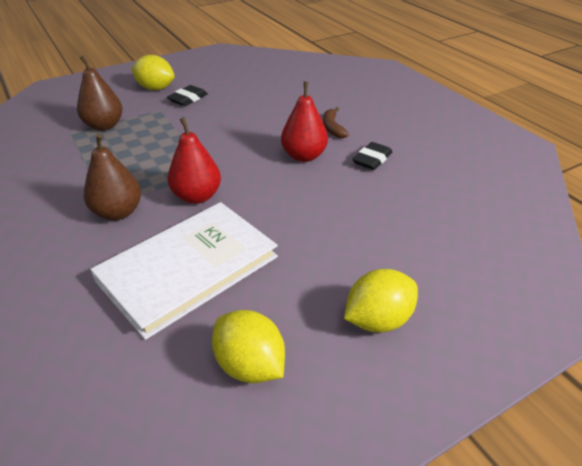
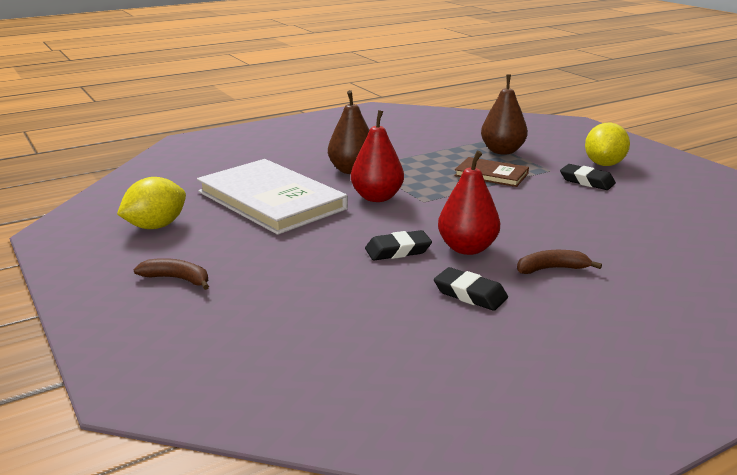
camera: 90 degrees right, 15 degrees down
yellow lemon [344,269,418,333] -> brown banana [134,258,209,290]
none -> black eraser [365,230,432,260]
none -> brown book [454,157,529,187]

